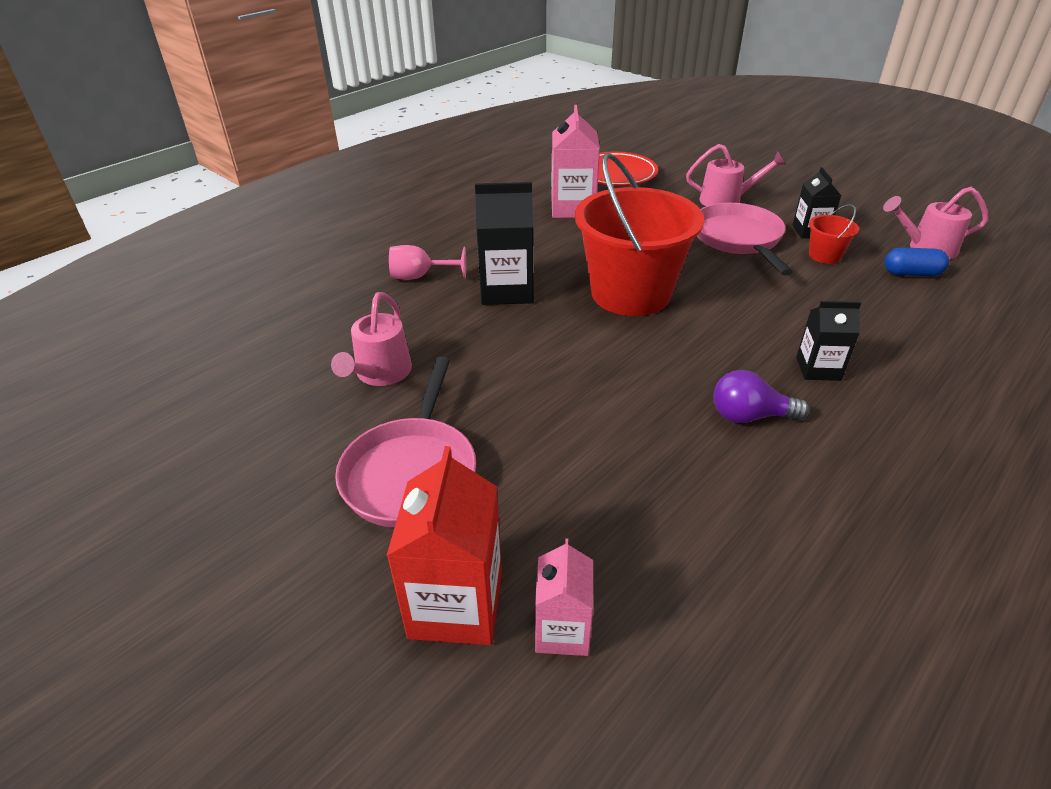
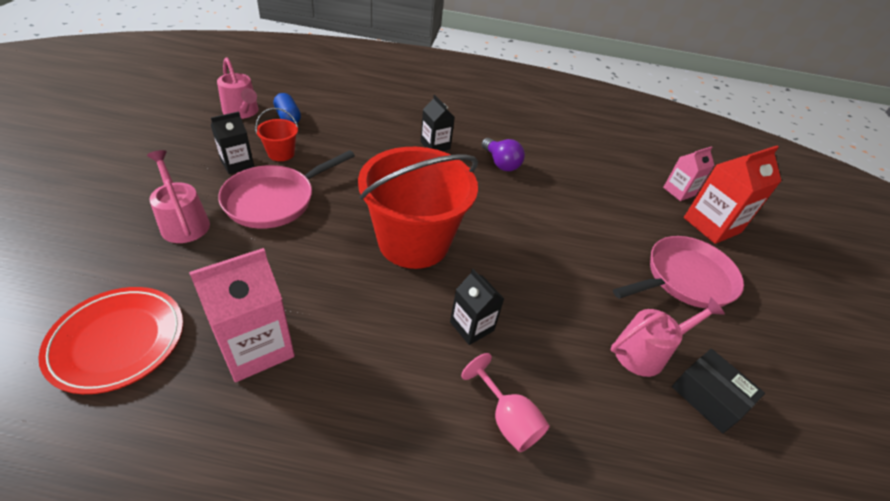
camera: 130 degrees left, 5 degrees up
black carton [475,182,534,305] -> black carton [450,269,504,345], size x0.61
none -> black box [672,349,765,433]

